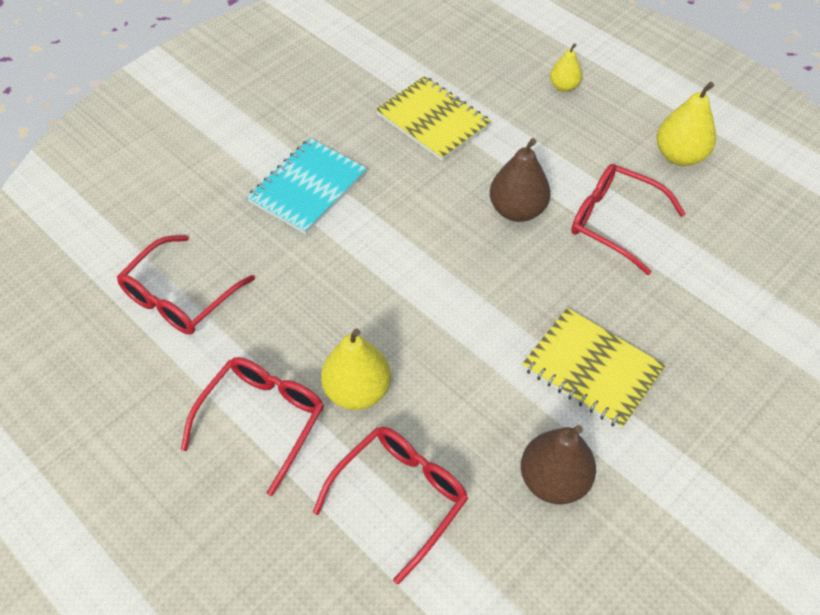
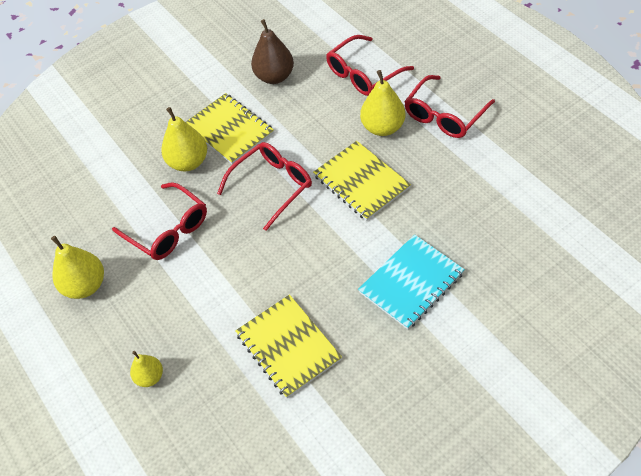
camera: 165 degrees left, 0 degrees up
red glasses [117,235,255,334] -> red glasses moved to [217,142,312,231]
brown pear [490,138,550,222] -> none
none -> yellow pear [161,107,207,171]
none -> yellow notebook [313,141,411,221]

